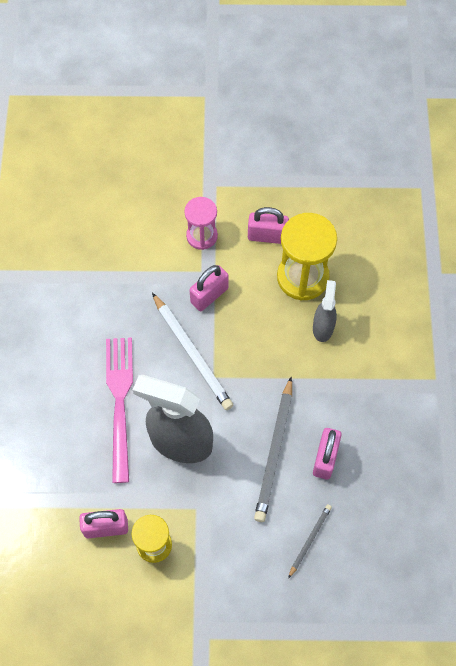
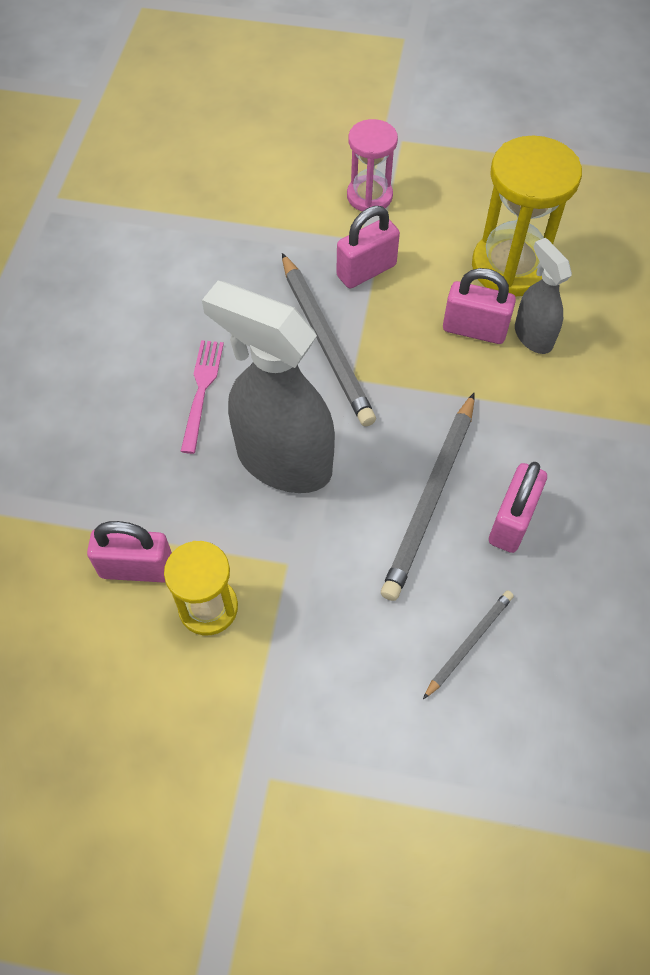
camera: 10 degrees right, 5 degrees down
pink fork [106,337,133,483] -> pink fork [180,340,224,454], size x0.57
white pencil [152,293,233,410] -> grey pencil [282,253,376,427]
pink padlock [248,207,289,244] -> pink padlock moved to [443,268,516,344]
grey spray bottle [313,280,337,342] -> grey spray bottle turned 45 degrees counterclockwise [515,238,572,354]

